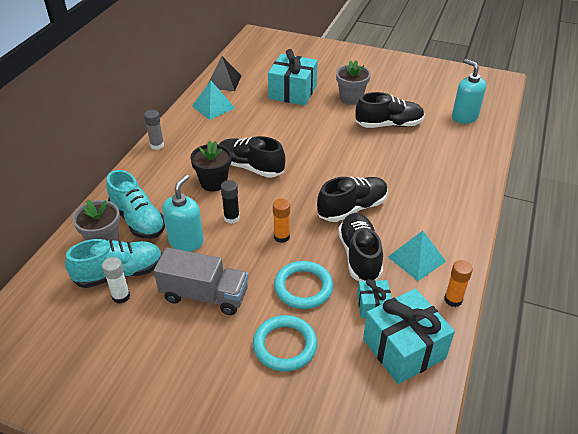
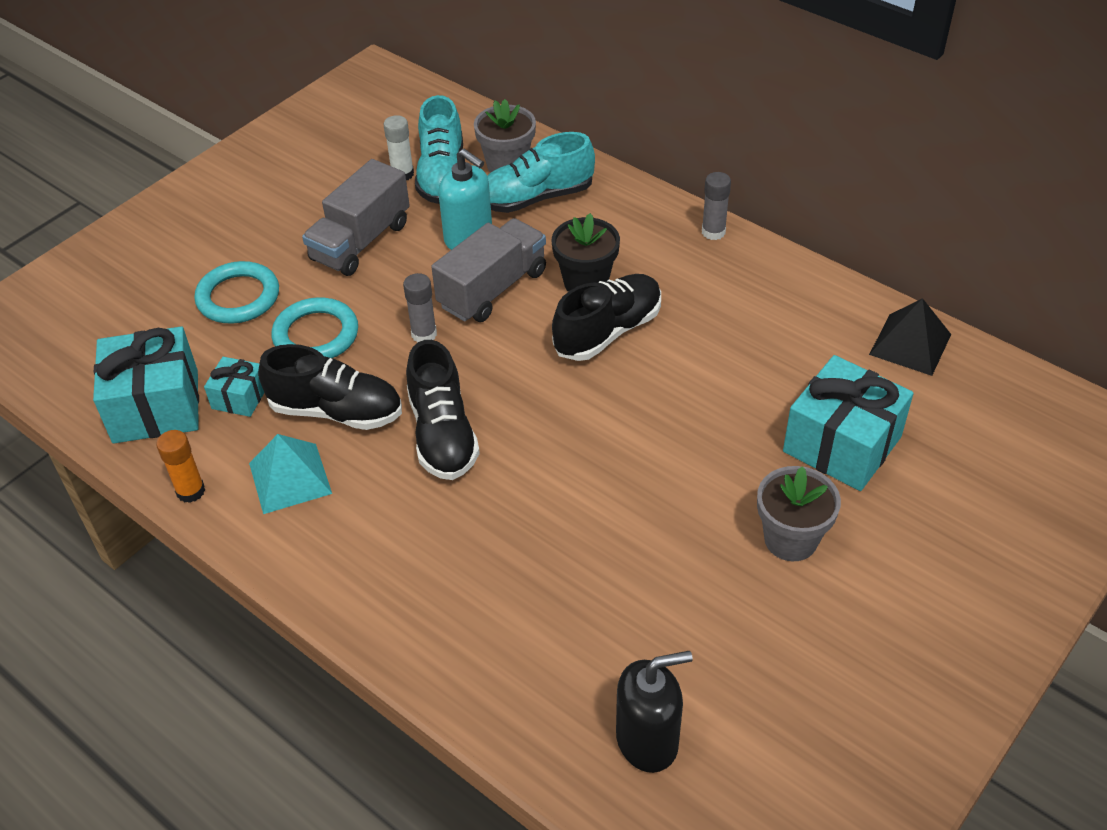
camera: 110 degrees right, 5 degrees up
turquoise pyramid [192,81,235,120] -> none
black glue stick [221,180,240,224] -> grey truck [431,218,546,322]
orange glue stick [273,199,290,243] -> grey glue stick [403,273,437,343]
black shoe [356,92,425,128] -> none
turquoise soap dispenser [452,59,486,124] -> black soap dispenser [616,651,693,773]

